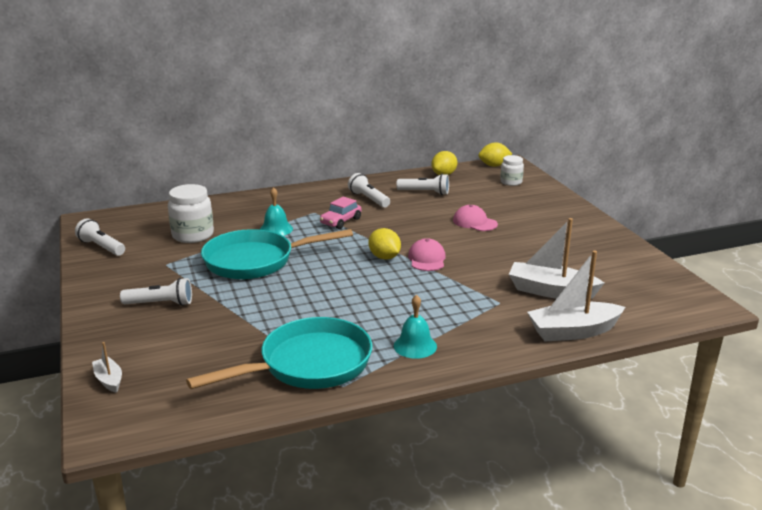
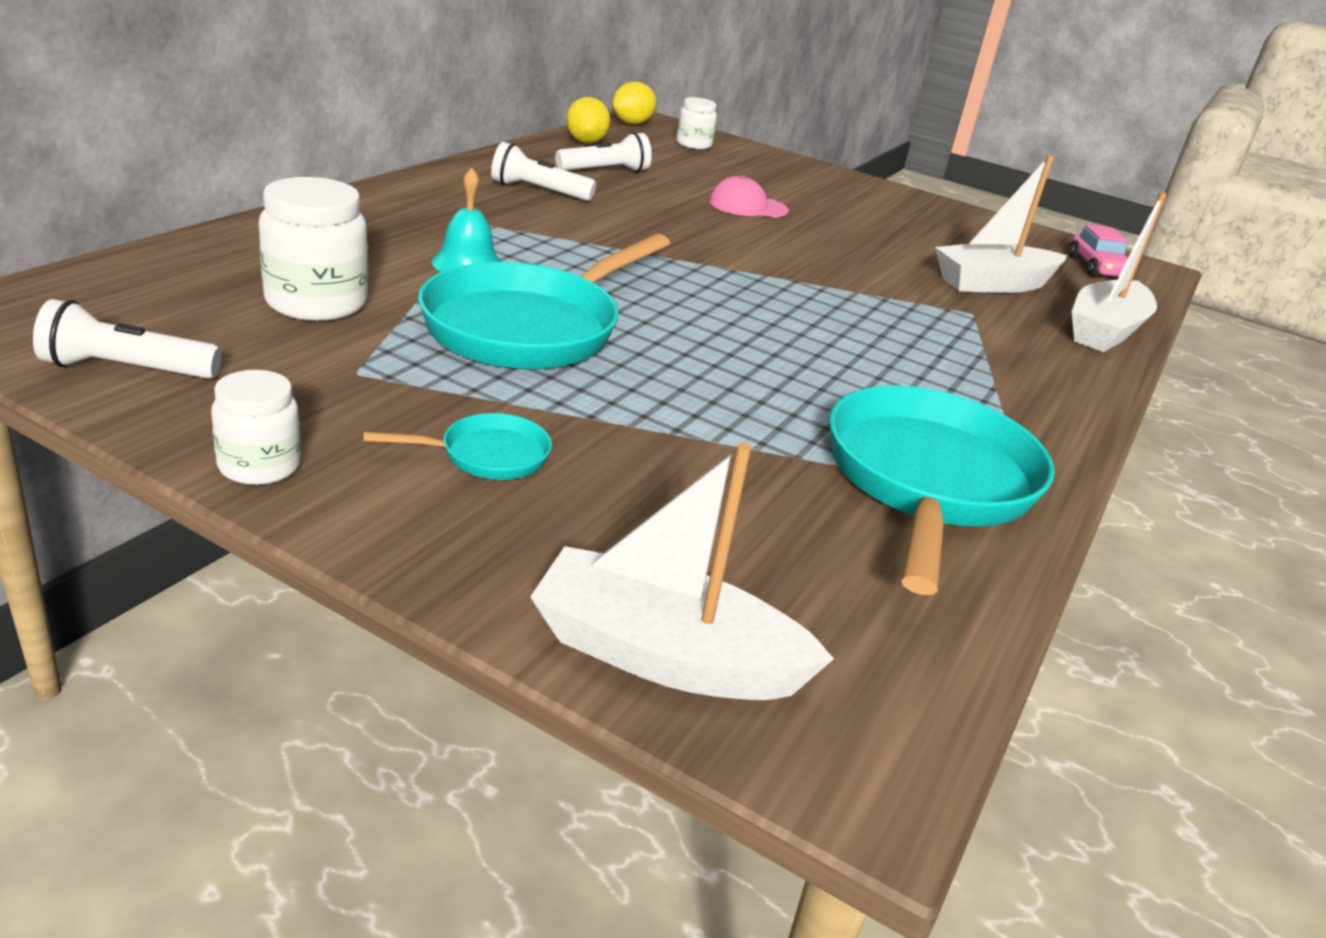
camera: 45 degrees left, 5 degrees up
white boat [92,342,122,393] -> white boat [530,442,834,700], size x2.02
white flashlight [120,278,192,306] -> turquoise pan [363,413,552,480]
pink car [320,197,361,229] -> pink car moved to [1068,224,1128,277]
yellow lemon [368,228,401,260] -> none
turquoise bell [394,295,437,359] -> none
pink cap [408,238,446,271] -> none
none -> white jar [211,370,301,485]

